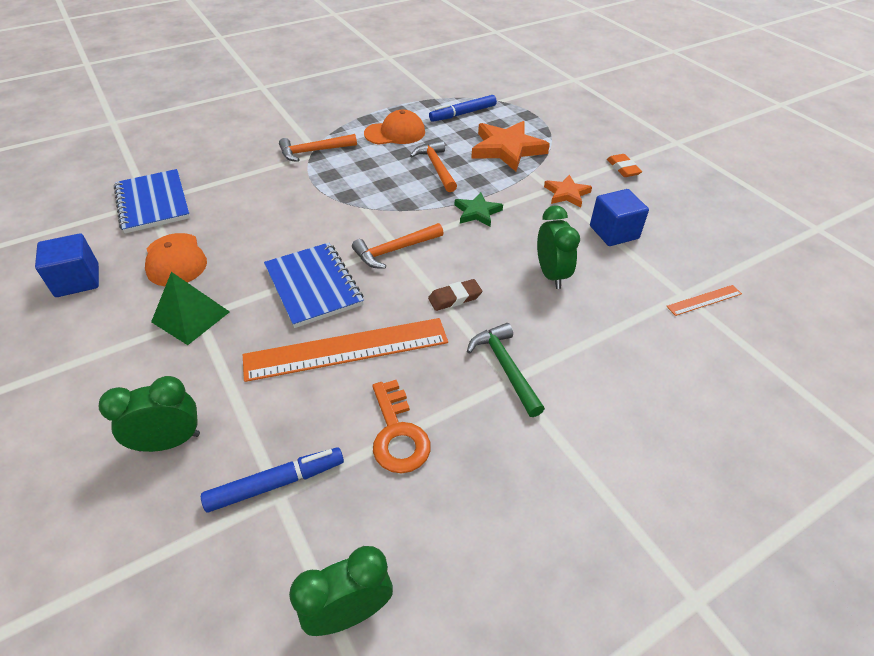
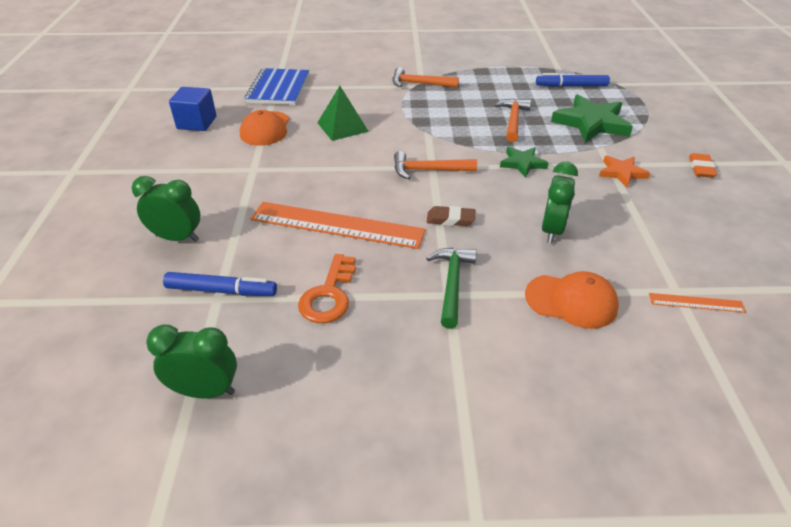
camera: 30 degrees right, 5 degrees down
green pyramid [151,272,230,345] -> green pyramid moved to [317,86,369,141]
blue notebook [264,243,364,328] -> none
orange cap [364,110,425,145] -> orange cap moved to [525,271,619,329]
orange star [471,121,550,172] -> green star [551,94,633,143]
blue cube [590,189,649,246] -> none

